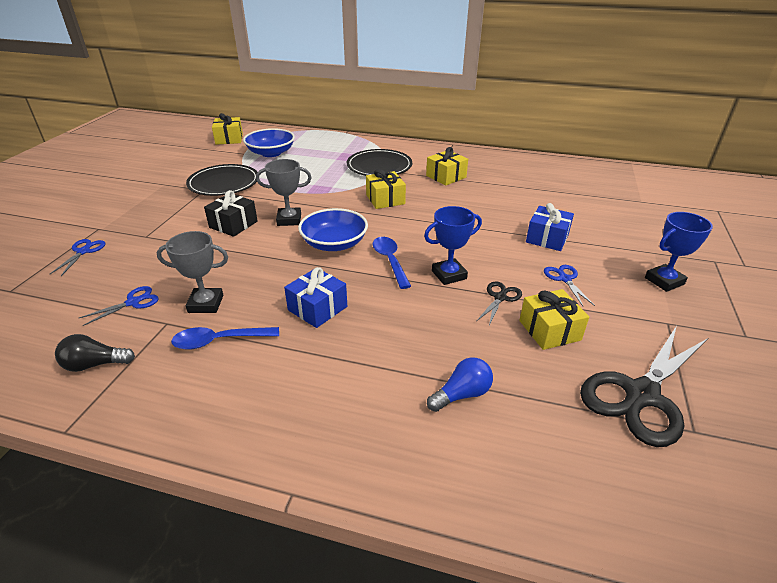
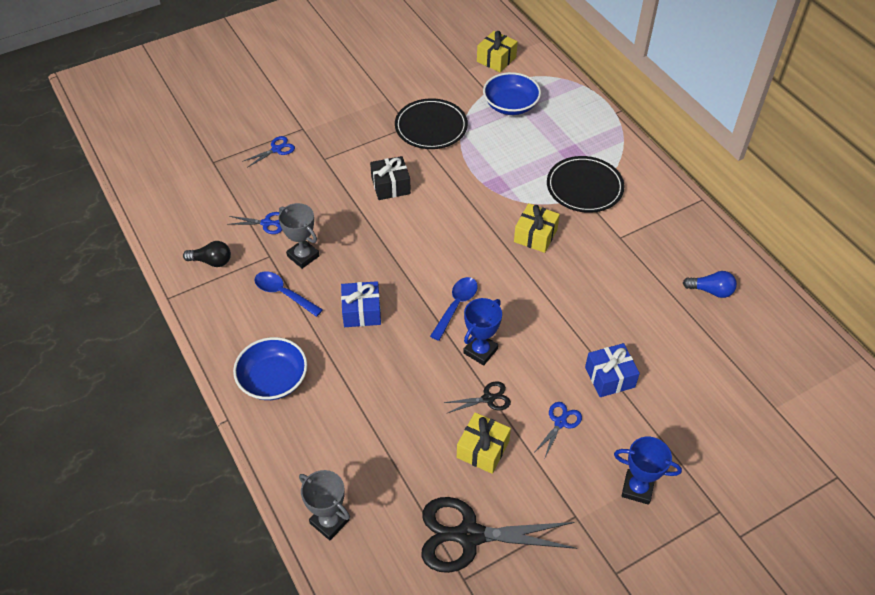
camera: 45 degrees right, 15 degrees up
black light bulb [55,334,135,372] -> black light bulb turned 150 degrees clockwise [183,241,231,267]
grey trophy [256,159,312,226] -> grey trophy moved to [299,470,350,540]
blue bowl [298,208,368,251] -> blue bowl moved to [233,337,307,400]
blue trophy [424,206,482,285] -> blue trophy turned 75 degrees counterclockwise [463,298,502,366]
yellow gift [426,147,468,186] -> none
blue light bulb [427,357,493,412] -> blue light bulb moved to [683,271,737,298]

